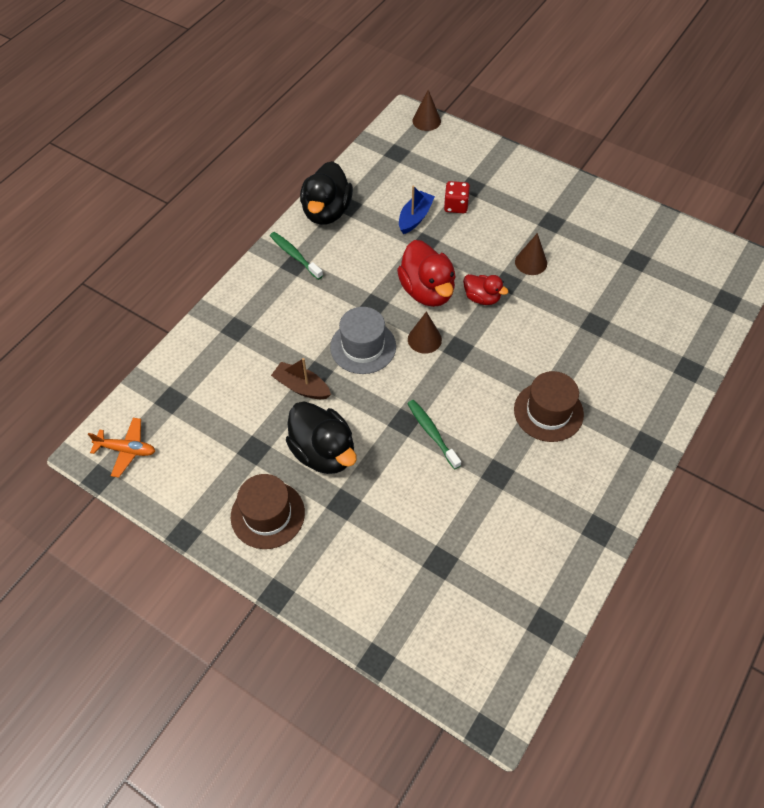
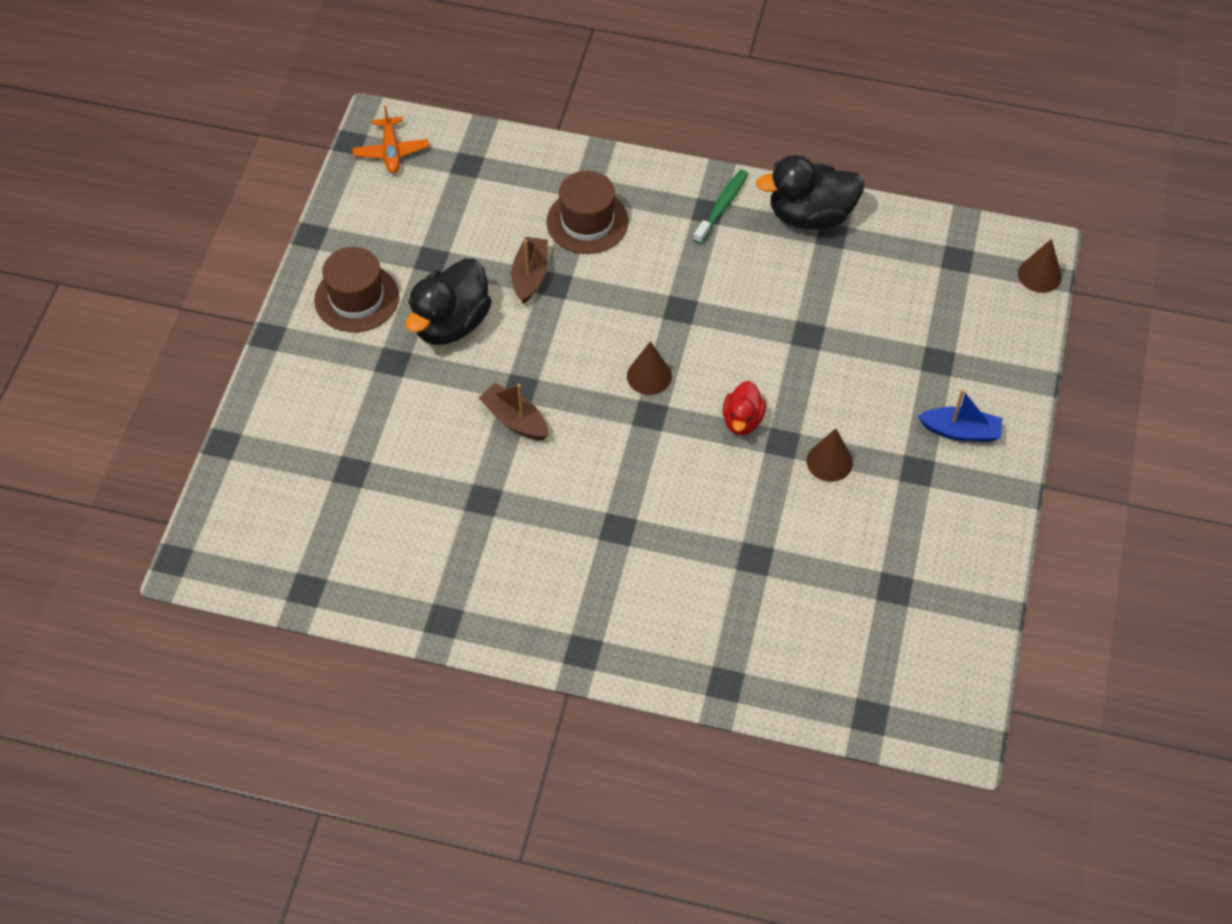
camera: 70 degrees right, 0 degrees up
grey hat [330,307,396,374] -> none
red duck [397,240,456,307] -> none
blue boat [399,185,435,234] -> blue boat moved to [918,389,1002,442]
green toothbrush [407,400,461,469] -> brown boat [479,383,549,440]
red dice [444,181,470,213] -> none
brown hat [514,371,584,442] -> brown hat moved to [546,171,629,254]

